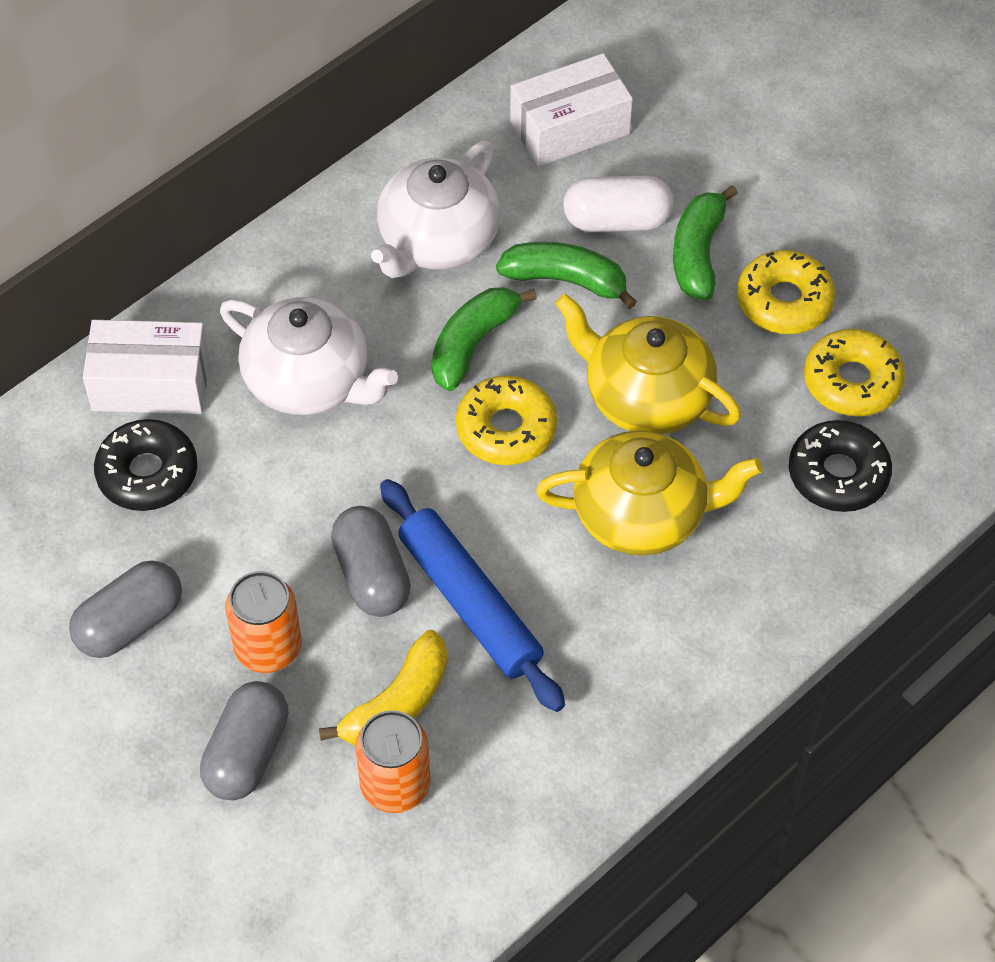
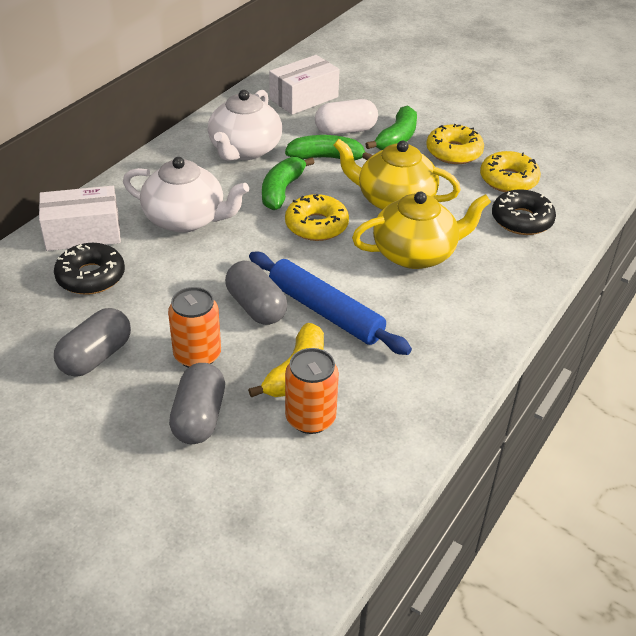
camera: 15 degrees left, 15 degrees down
green banana [673,185,738,300] -> green banana turned 150 degrees counterclockwise [365,106,417,150]

